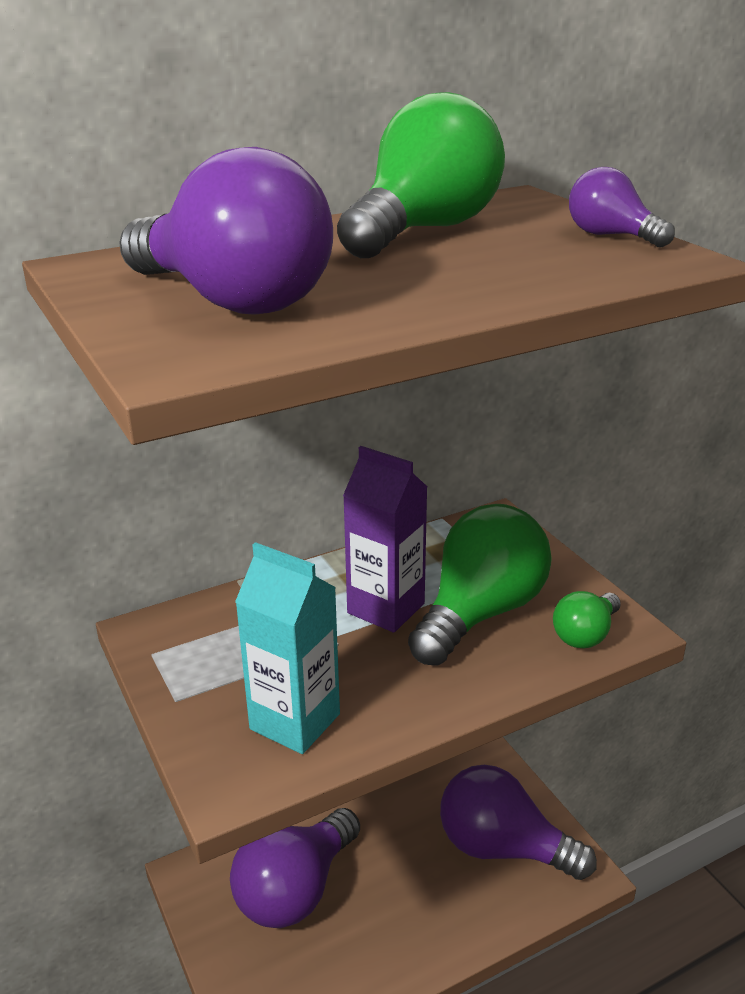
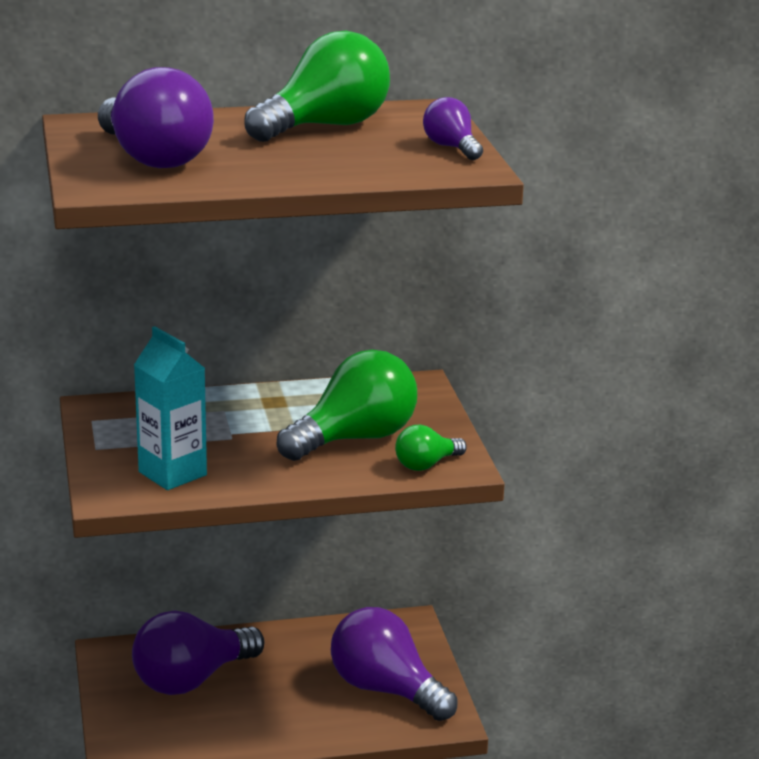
camera: 15 degrees right, 5 degrees down
purple carton [343,446,427,633] -> none

